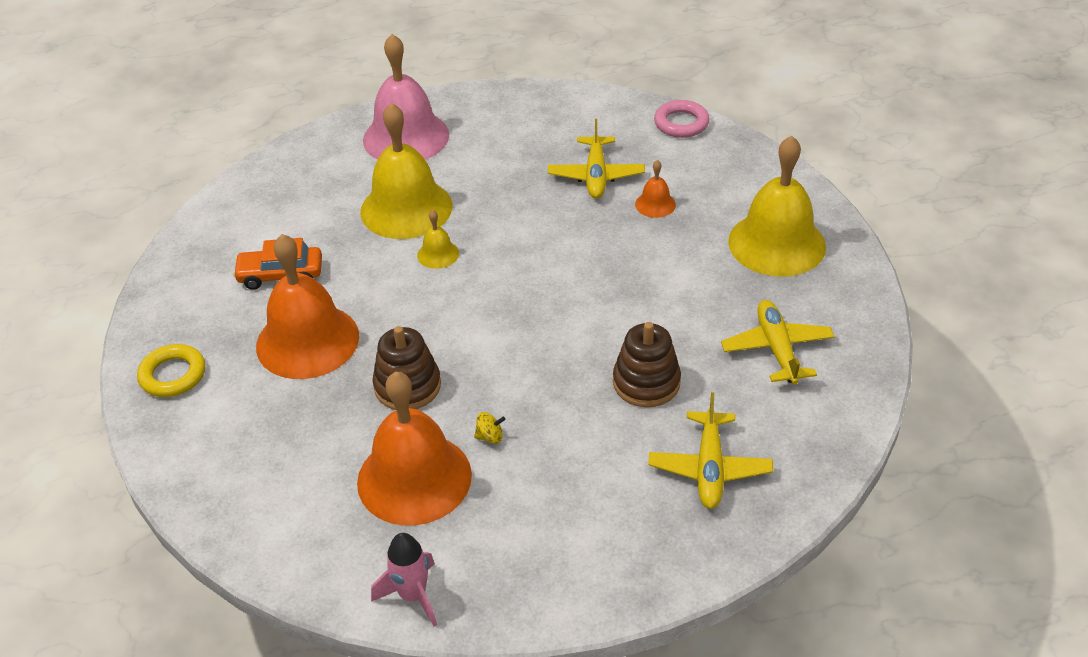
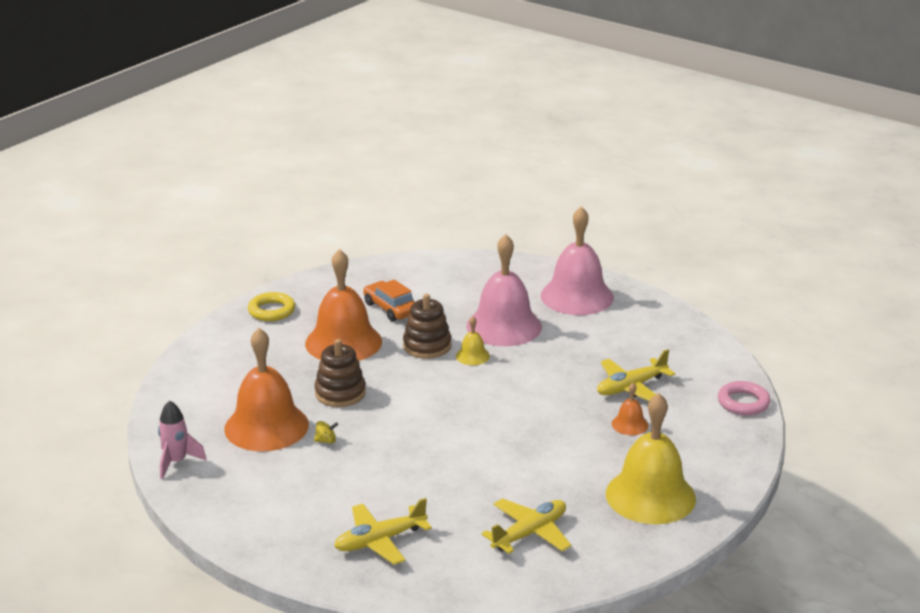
camera: 55 degrees right, 15 degrees down
yellow bell [360,103,453,239] -> pink bell [466,234,542,346]
yellow spinning top [474,412,506,444] -> yellow spinning top turned 60 degrees counterclockwise [314,421,338,444]
brown stacking toy [613,322,681,407] -> brown stacking toy moved to [403,294,452,359]

